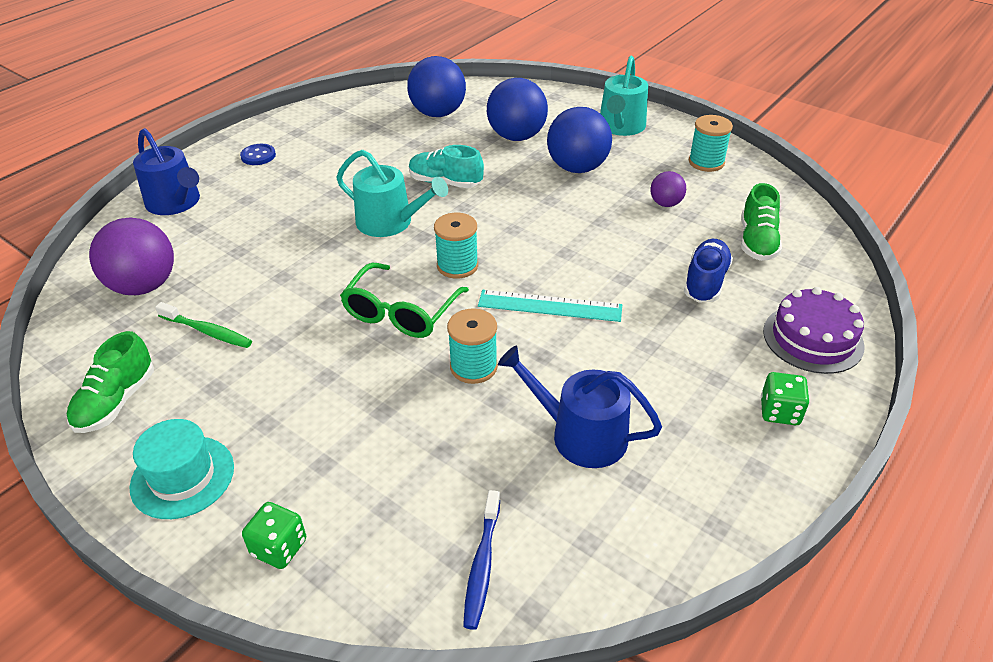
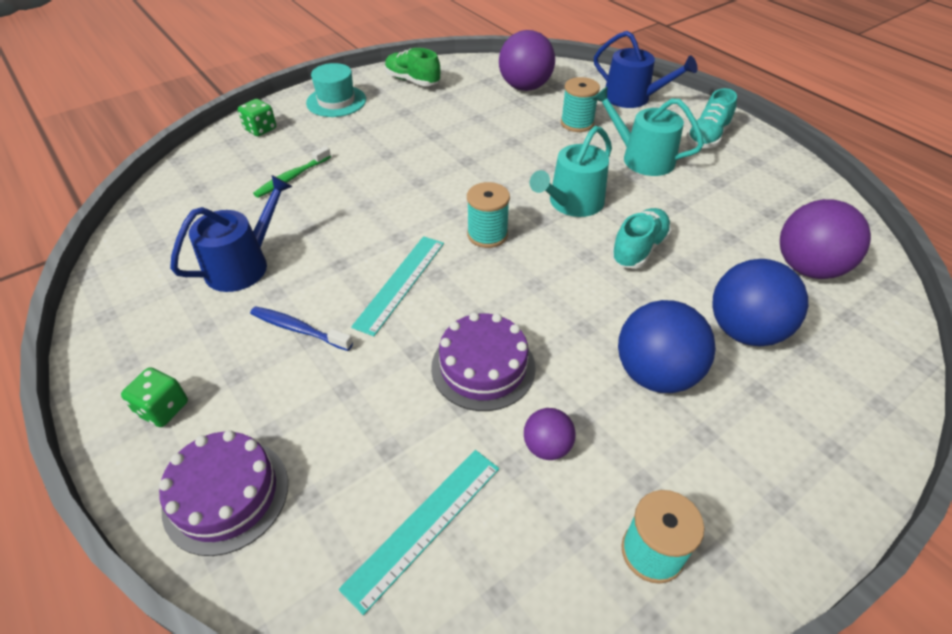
camera: 105 degrees right, 5 degrees up
blue watering can [133,128,200,215] -> blue watering can turned 120 degrees counterclockwise [594,31,697,108]
green toothbrush [155,302,252,348] -> green toothbrush moved to [253,146,331,198]
blue button [240,144,276,165] -> turquoise shoe [686,88,737,148]
green glasses [340,263,469,338] -> none
blue ball [407,56,466,117] -> purple ball [780,199,871,279]
turquoise spool [447,308,498,384] -> turquoise spool moved to [561,77,600,132]
blue toothbrush [463,490,500,630] -> blue toothbrush moved to [250,306,353,351]
turquoise watering can [600,56,648,136] -> turquoise watering can moved to [592,87,704,176]
blue shoe [684,239,733,303] -> none
green shoe [741,183,782,261] -> turquoise ruler [339,450,499,615]
none -> purple cake [431,312,535,411]

